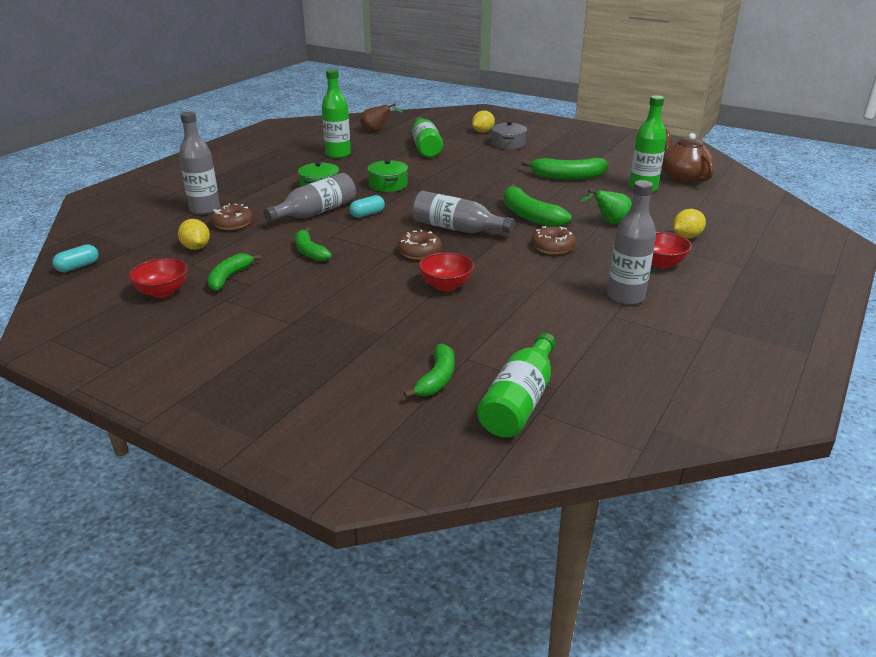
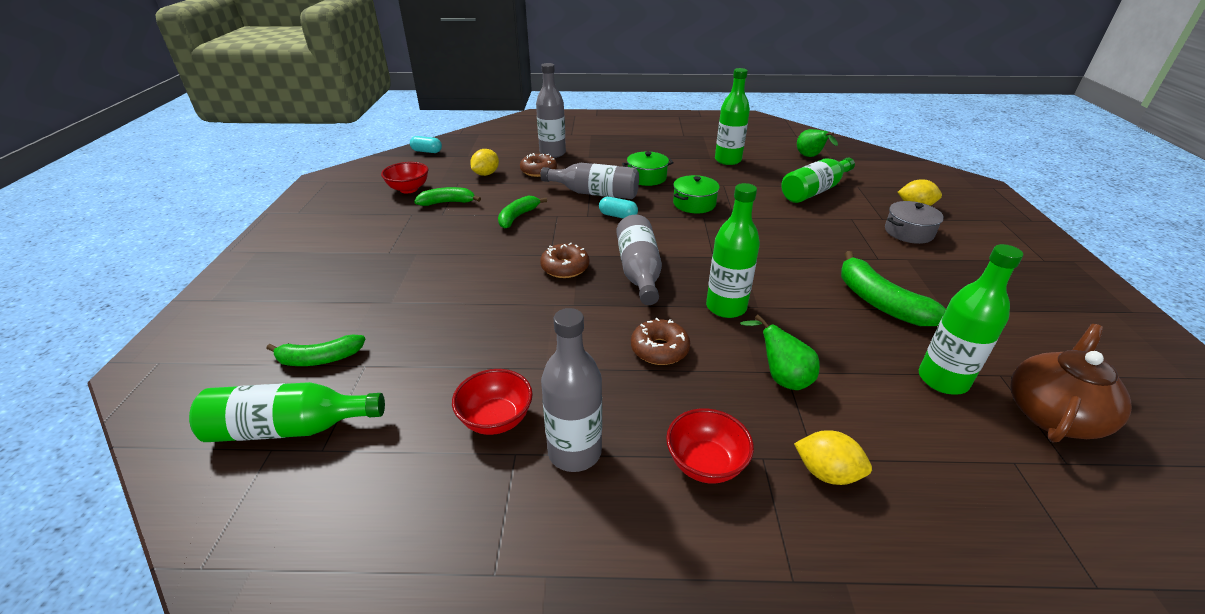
camera: 60 degrees right, 5 degrees up
brown pear [360,103,403,132] -> green pear [797,129,838,157]
red bowl [418,252,474,292] -> red bowl moved to [452,369,533,435]
green banana [503,184,572,227] -> green bottle [706,183,760,318]

